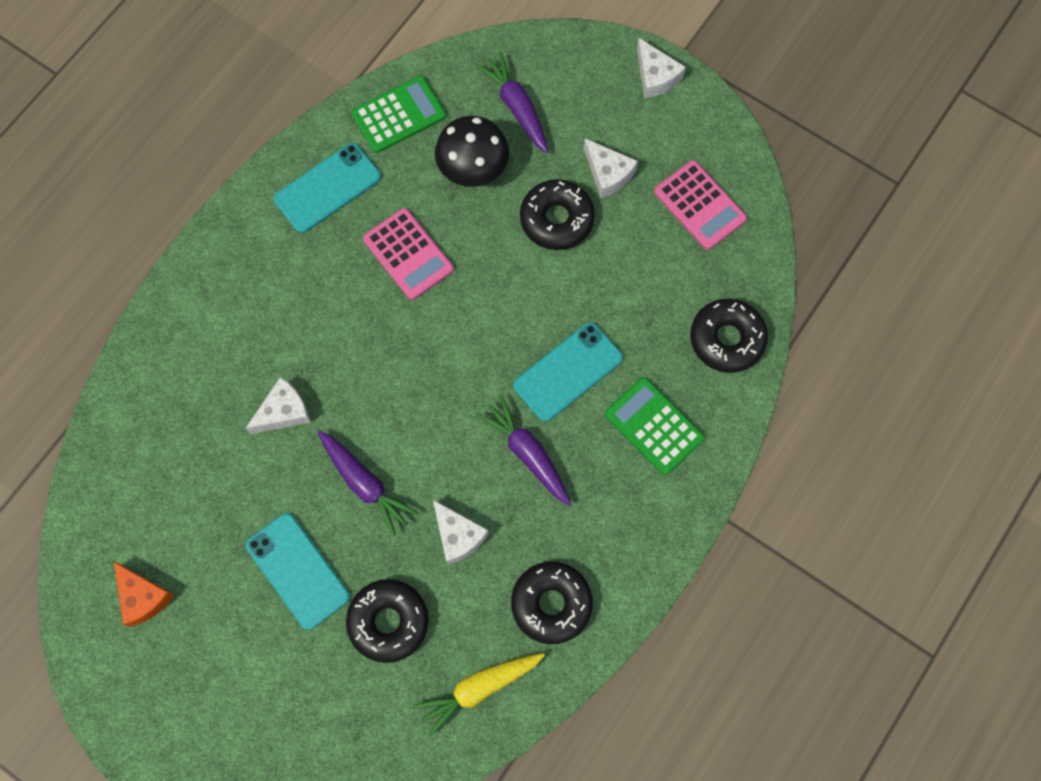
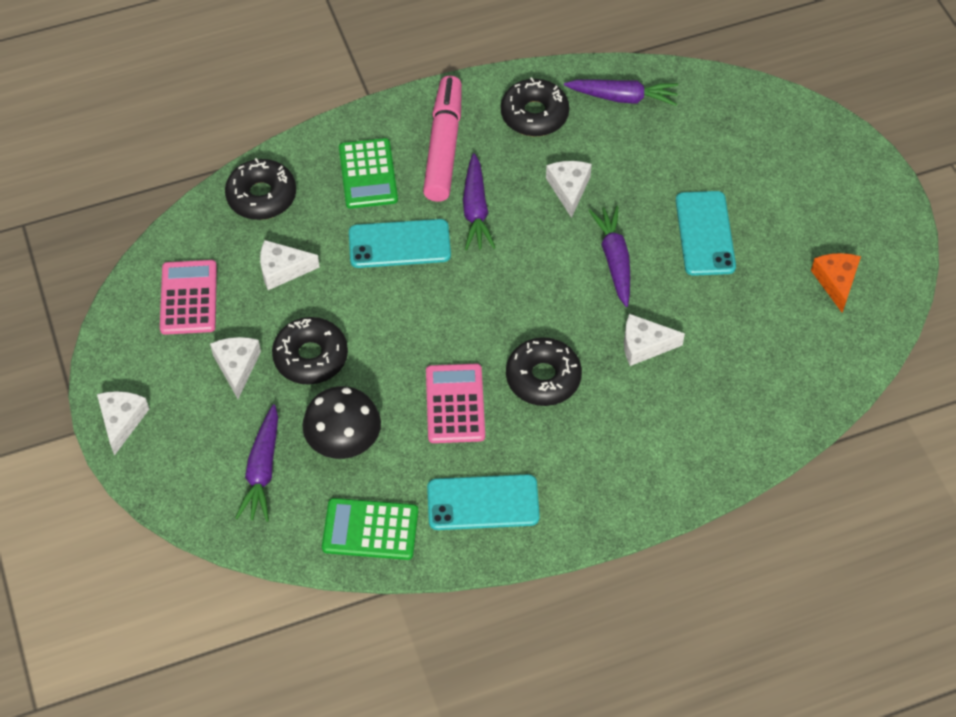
camera: 145 degrees left, 15 degrees down
black donut [346,579,429,663] -> black donut moved to [506,337,582,406]
yellow carrot [413,653,545,737] -> purple carrot [564,79,678,106]
none -> white cheese [260,240,320,290]
none -> pink marker [423,76,462,202]

